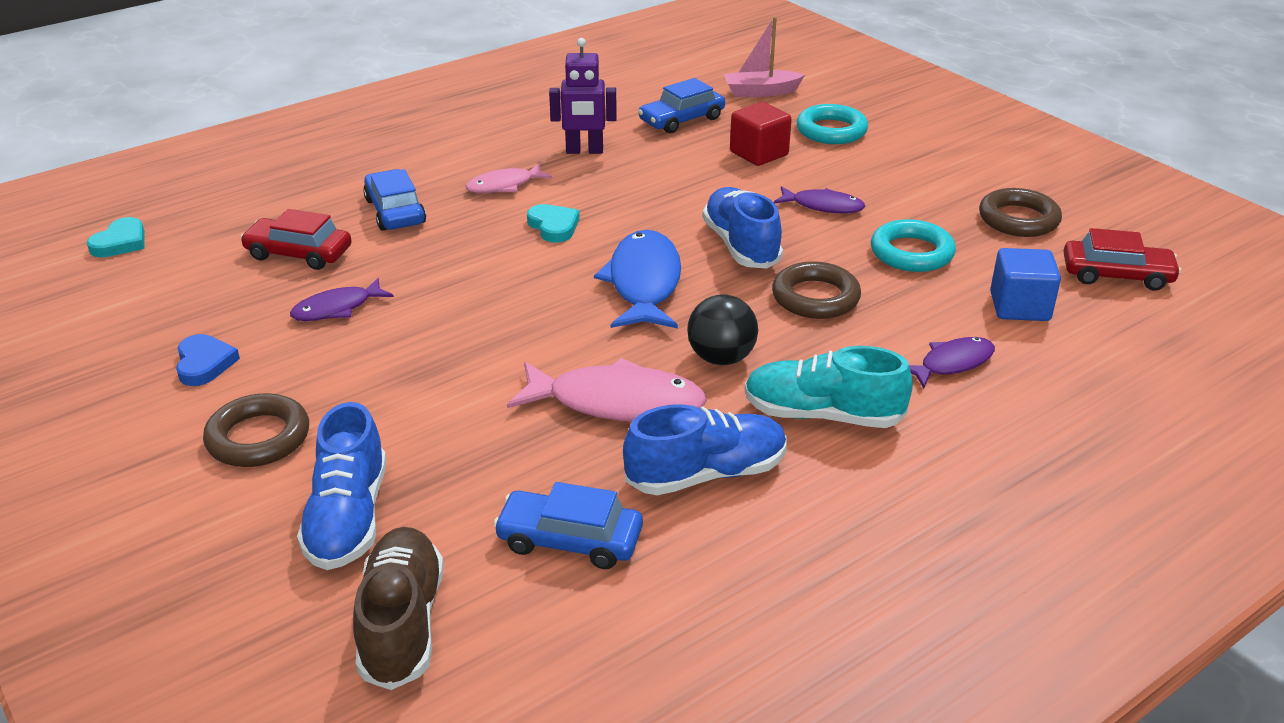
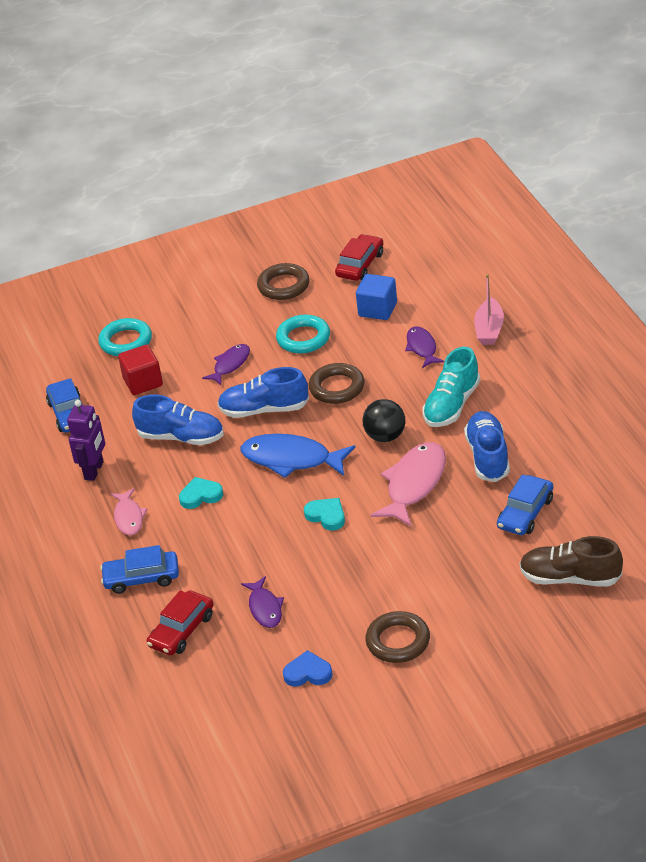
camera: 70 degrees left, 5 degrees up
turquoise heart [87,217,145,257] -> turquoise heart moved to [304,498,345,531]
blue shoe [297,402,387,570] -> blue shoe moved to [132,395,224,445]
pink boat [724,16,805,97] -> pink boat moved to [474,274,504,345]

